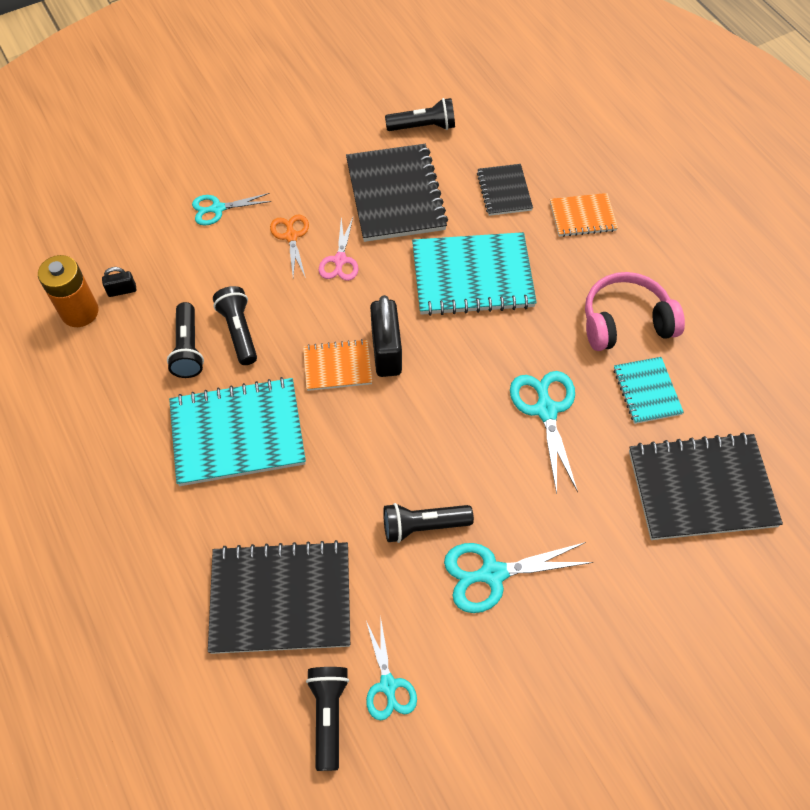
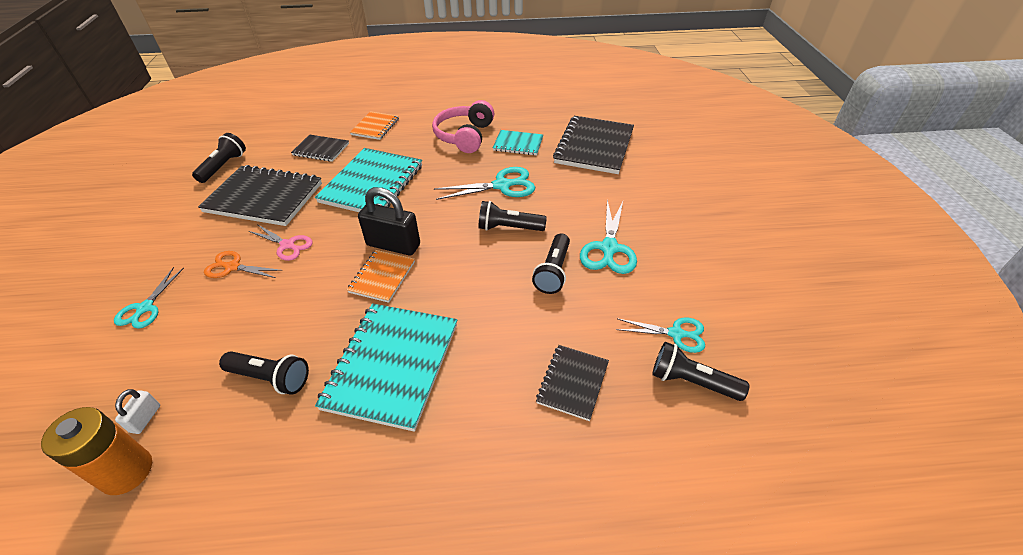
camera: 65 degrees left, 15 degrees down
black padlock [102,267,136,297] -> white padlock [115,389,160,434]
black notebook [208,540,350,654] -> black notebook [536,345,609,421], size x0.54
black flashlight [213,286,257,365] -> black flashlight moved to [478,201,547,231]
turquoise scissors [510,371,578,494] -> turquoise scissors turned 150 degrees clockwise [434,167,535,200]

